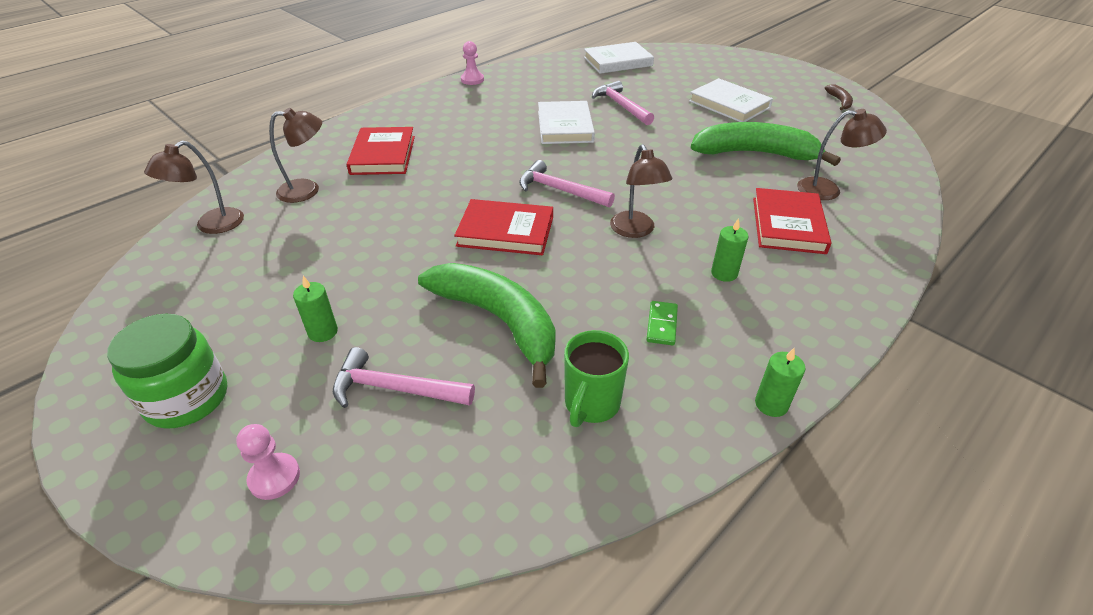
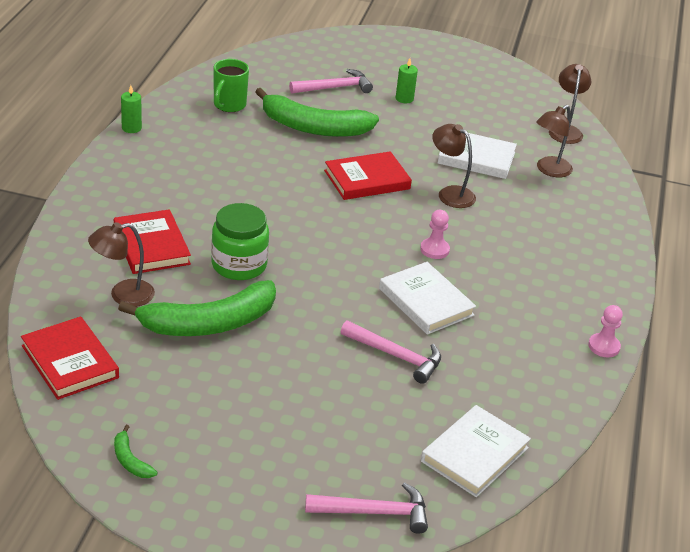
camera: 145 degrees right, 5 degrees down
green jar [107,314,227,428] -> green jar moved to [211,203,269,280]
pink pawn [236,424,300,500] -> pink pawn moved to [420,210,450,259]
red book [347,127,415,175] -> red book moved to [21,317,119,400]
pink hammer [519,160,615,208] -> pink hammer moved to [305,482,428,534]
green mug [564,330,629,427] -> green mug turned 150 degrees counterclockwise [213,59,249,112]
brown lamp [610,144,672,238] -> brown lamp moved to [432,124,476,208]
green domino [646,301,678,346] -> none
white book [689,78,773,122] -> white book moved to [438,133,517,179]
green candle [711,218,749,282] -> none
brown banana [825,84,853,110] -> green banana [114,425,158,478]

